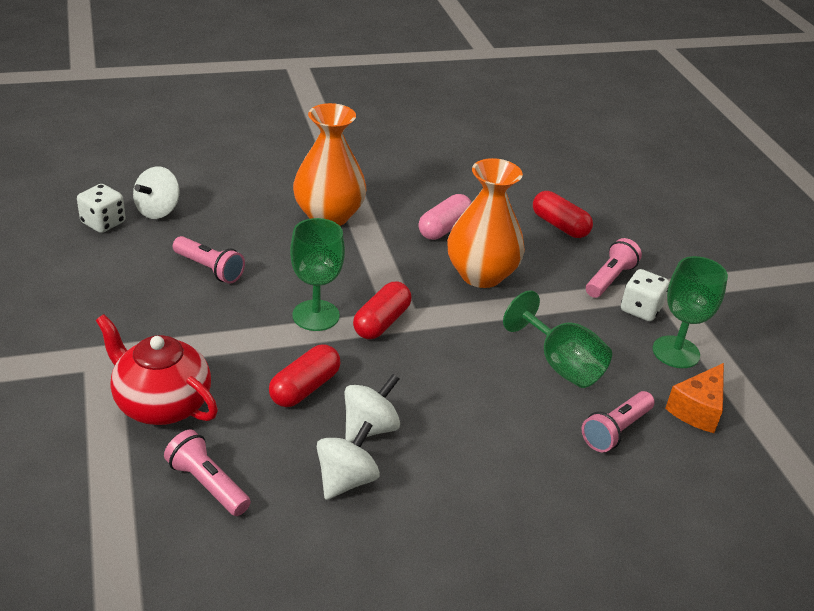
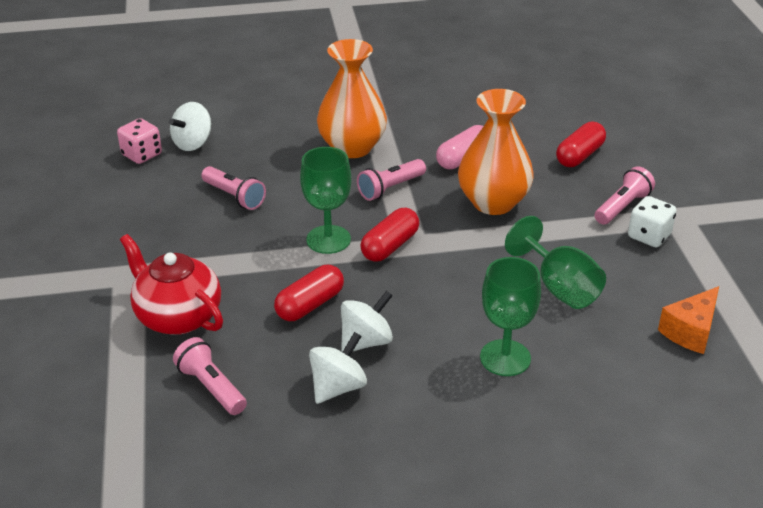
camera: 10 degrees right, 0 degrees up
white dice [77,184,126,233] -> pink dice [117,118,162,164]
red capsule [533,191,593,238] -> red capsule turned 75 degrees clockwise [556,122,606,167]
pink flashlight [582,391,655,452] -> pink flashlight moved to [357,159,426,201]
green goblet [653,256,728,368] -> green goblet moved to [480,257,541,376]

